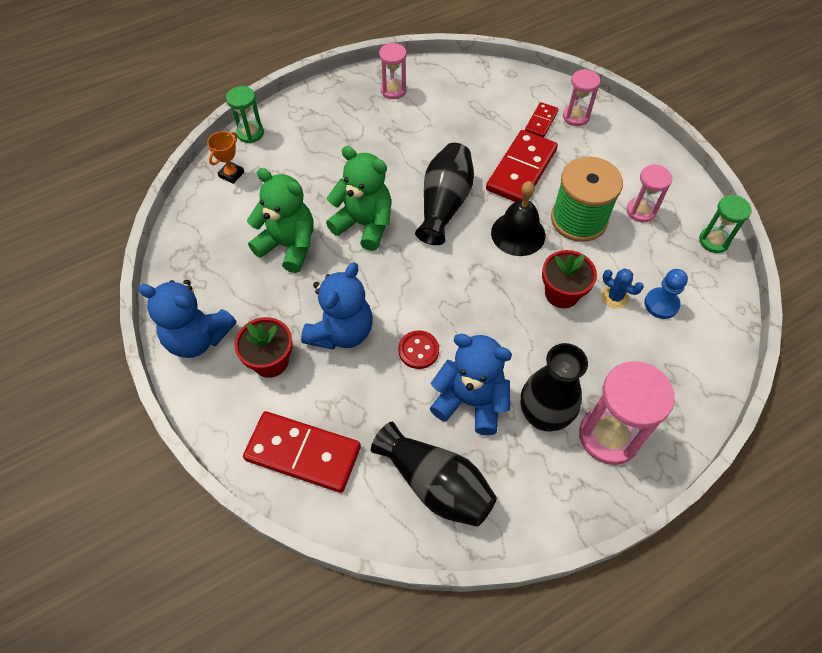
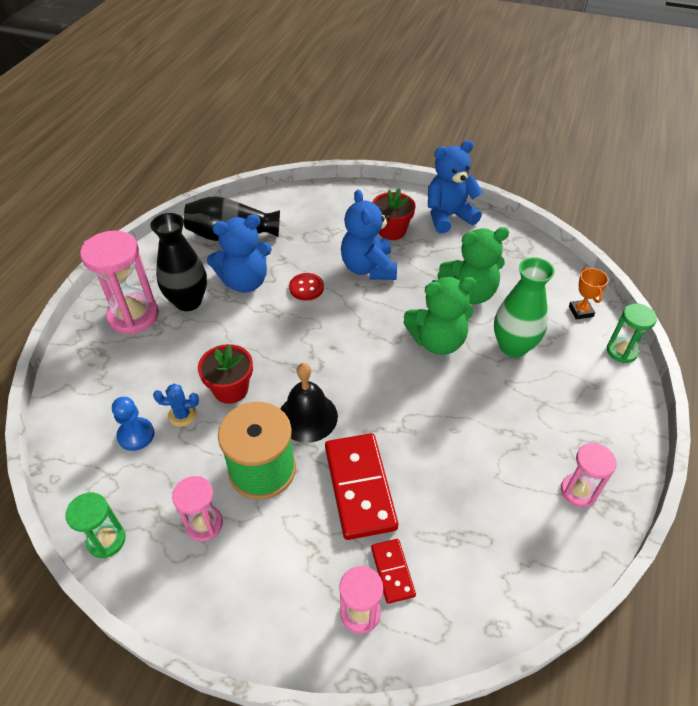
camera: 140 degrees right, 10 degrees down
red domino [243,411,361,493] -> none
black vase [415,143,474,245] -> none
none -> green vase [494,257,555,357]

